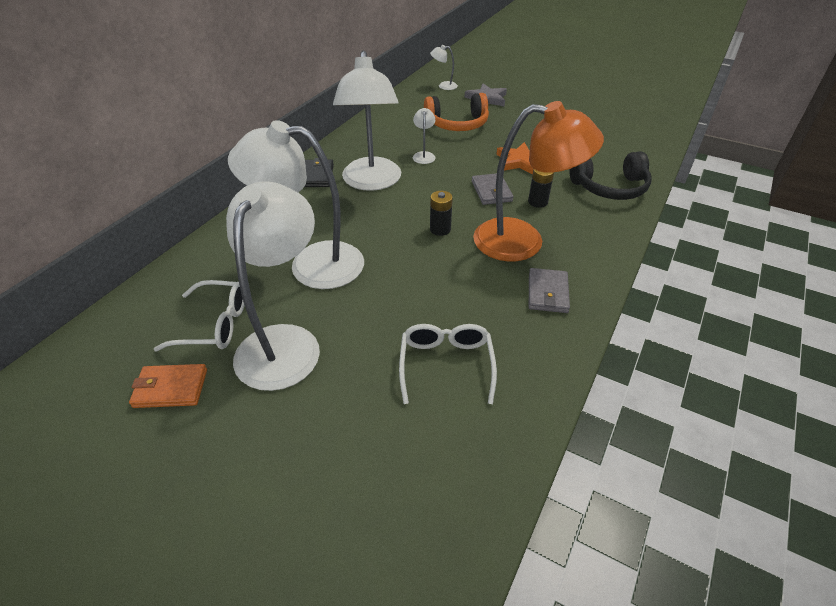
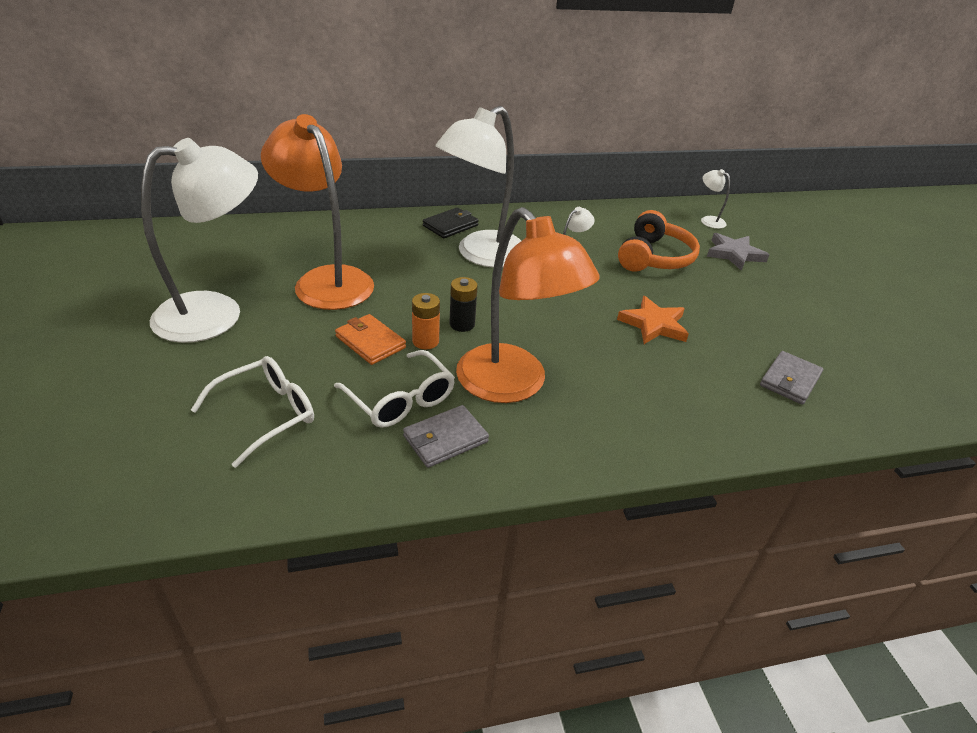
camera: 45 degrees right, 5 degrees down
orange wallet [129,364,207,408] -> orange wallet moved to [335,314,406,365]
white glasses [153,280,245,352] -> white glasses moved to [334,350,455,428]
white lamp [228,120,364,289] -> orange lamp [261,114,374,310]
orange headphones [424,93,489,131] -> orange headphones turned 105 degrees counterclockwise [618,210,700,272]
grey wallet [472,173,513,205] -> grey wallet moved to [760,351,823,405]
black battery [528,169,554,208] -> none
black headphones [569,151,652,200] -> none
none -> orange battery [412,293,440,349]

